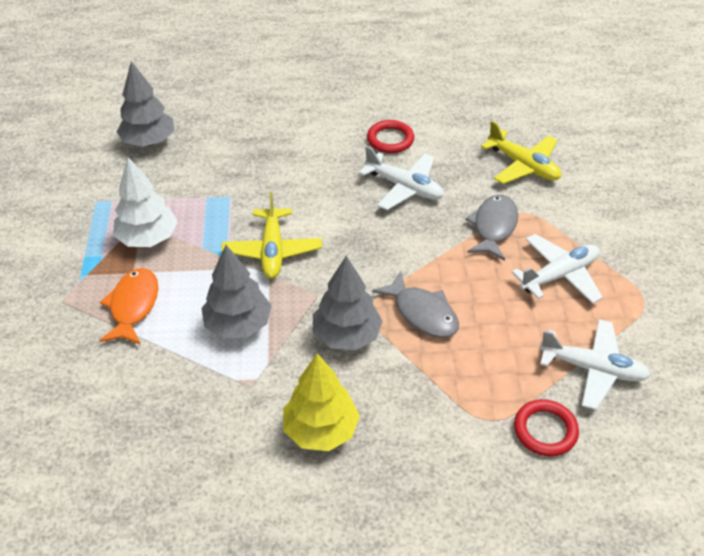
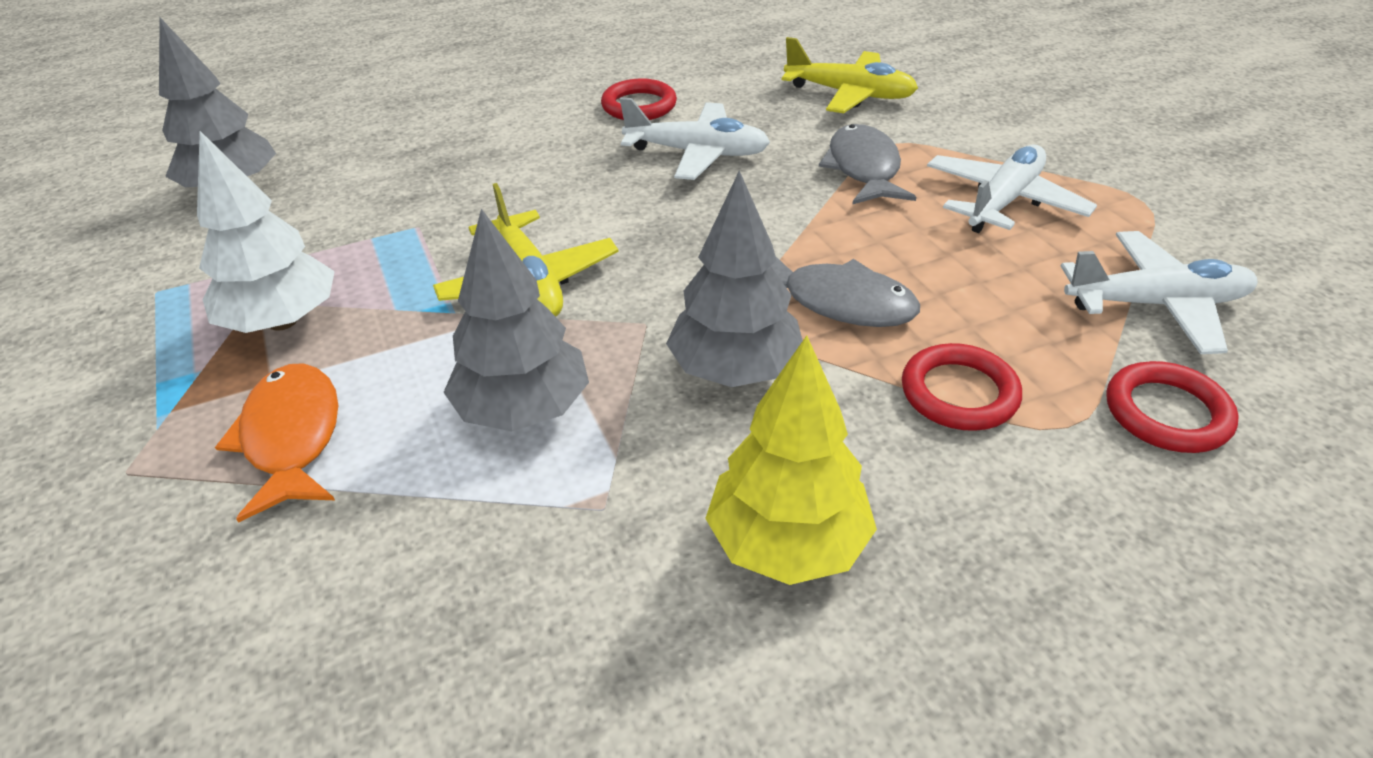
camera: 20 degrees left, 5 degrees down
none -> red ring [902,343,1022,431]

